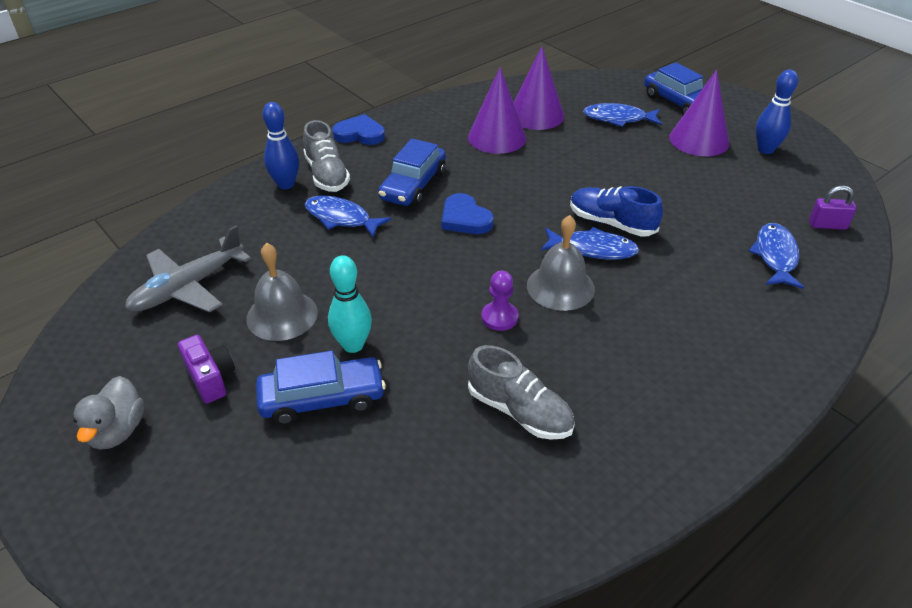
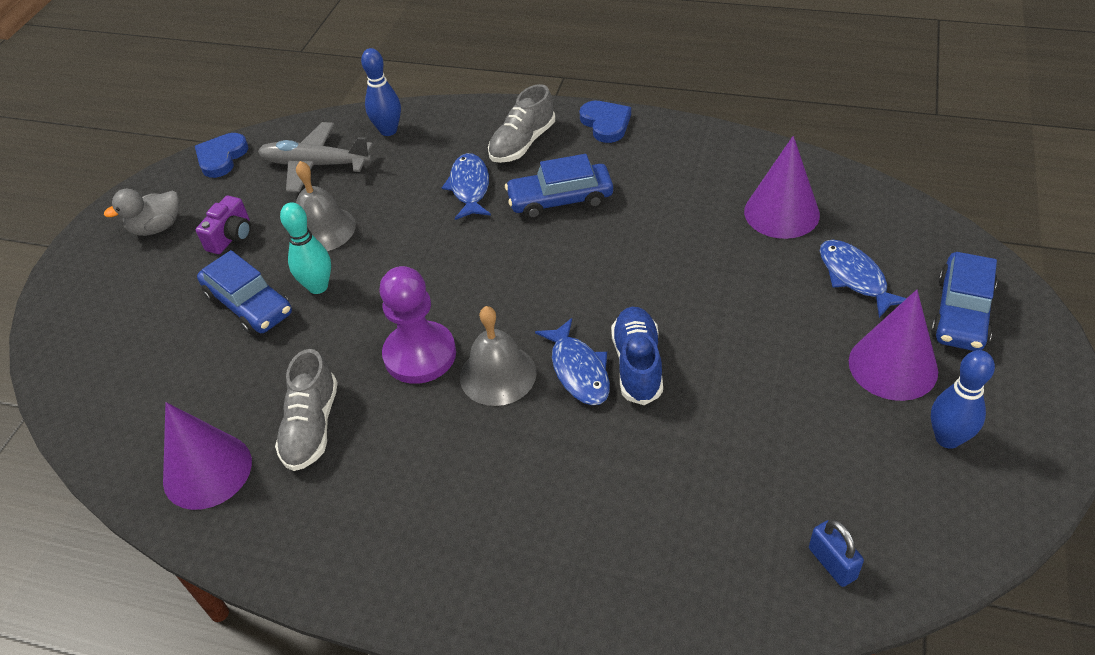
camera: 60 degrees right, 5 degrees up
blue bowling pin [263,102,299,189] -> blue bowling pin moved to [361,48,401,136]
blue heart [442,193,494,234] -> blue heart moved to [195,133,248,178]
purple cone [468,68,526,154] -> purple cone moved to [163,402,252,510]
purple pawn [482,271,518,331] -> purple pawn [379,266,456,384], size x1.86
blue fish [749,223,804,289] -> none
purple padlock [809,185,856,230] -> blue padlock [809,520,864,587]

